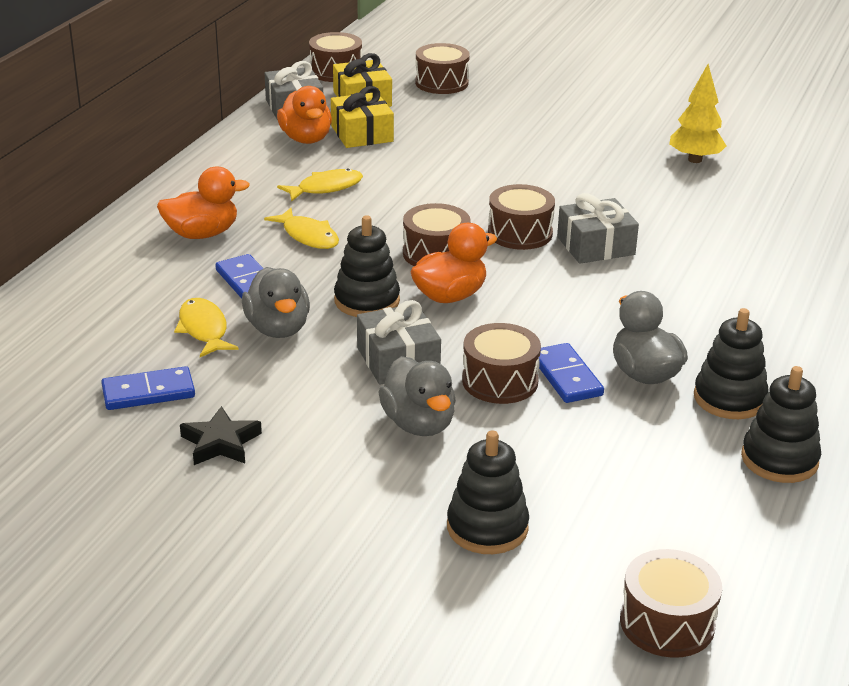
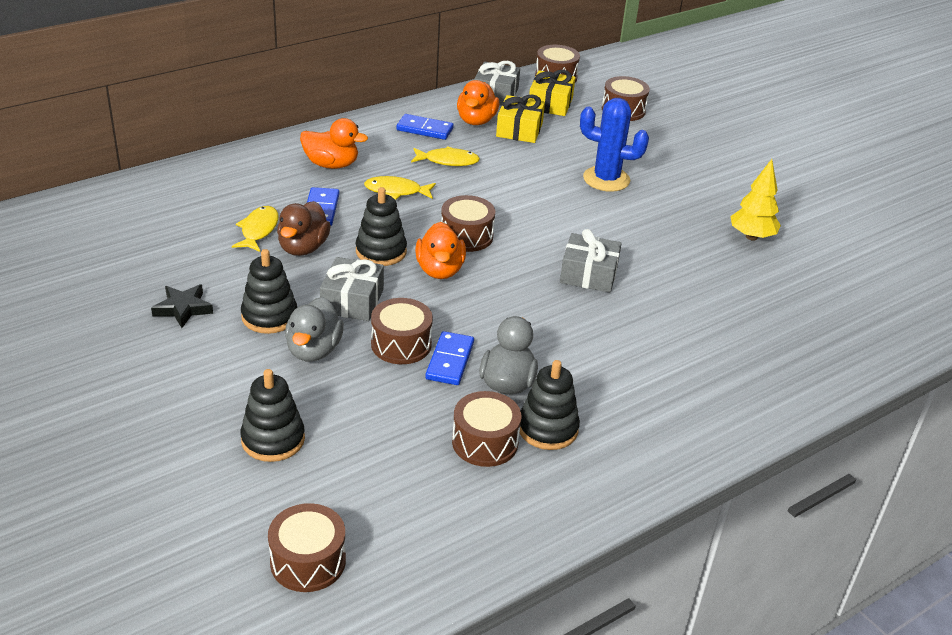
camera: 30 degrees right, 5 degrees up
blue domino [101,366,195,410] -> blue domino moved to [396,114,454,140]
grey duck [242,267,310,338] -> brown duck [277,201,331,256]
yellow fish [264,208,339,249] -> yellow fish turned 105 degrees clockwise [364,176,436,200]
orange duck [411,223,497,303] -> orange duck turned 90 degrees clockwise [415,222,466,279]
brown drum [488,184,555,250] -> brown drum moved to [452,391,521,467]
black stacking toy [741,366,821,483] -> black stacking toy moved to [241,249,297,334]
none -> blue cactus [580,98,649,192]

